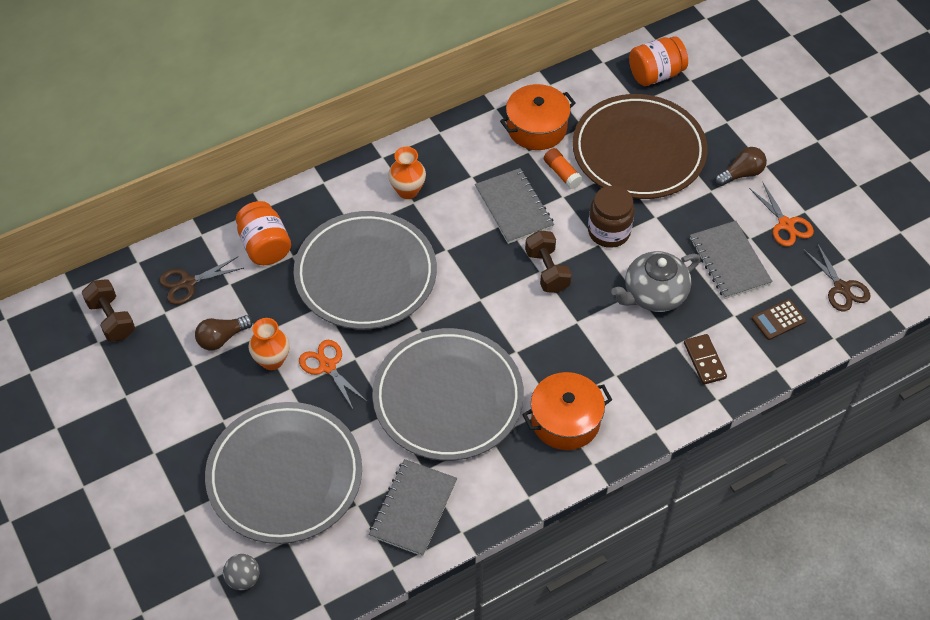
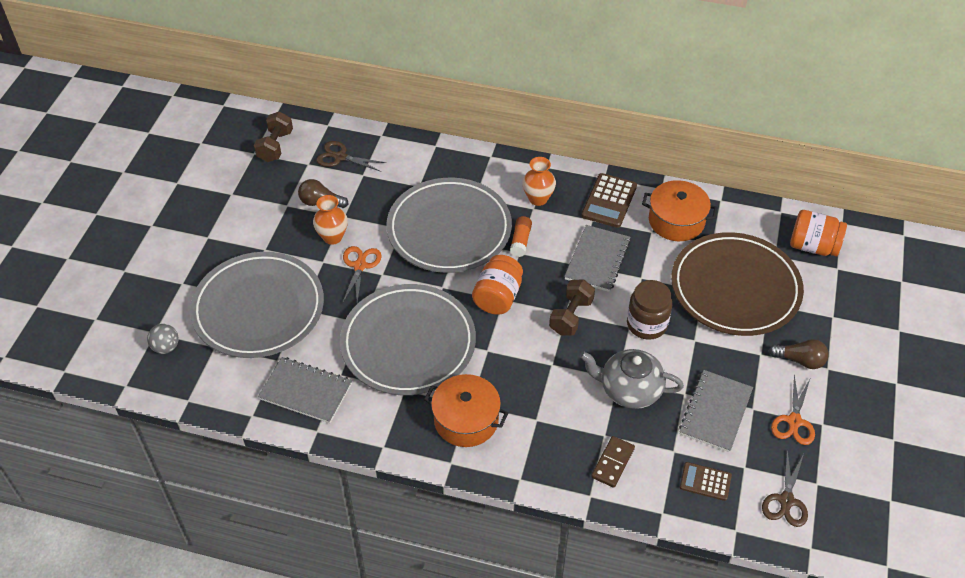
camera: 45 degrees right, 5 degrees down
orange jar [236,201,291,265] -> orange jar moved to [472,255,523,315]
grey notebook [369,459,457,556] -> grey notebook turned 45 degrees clockwise [258,357,352,423]
orange glue stick [544,148,583,189] -> orange glue stick moved to [510,216,532,257]
none -> brown calculator [581,173,637,228]

